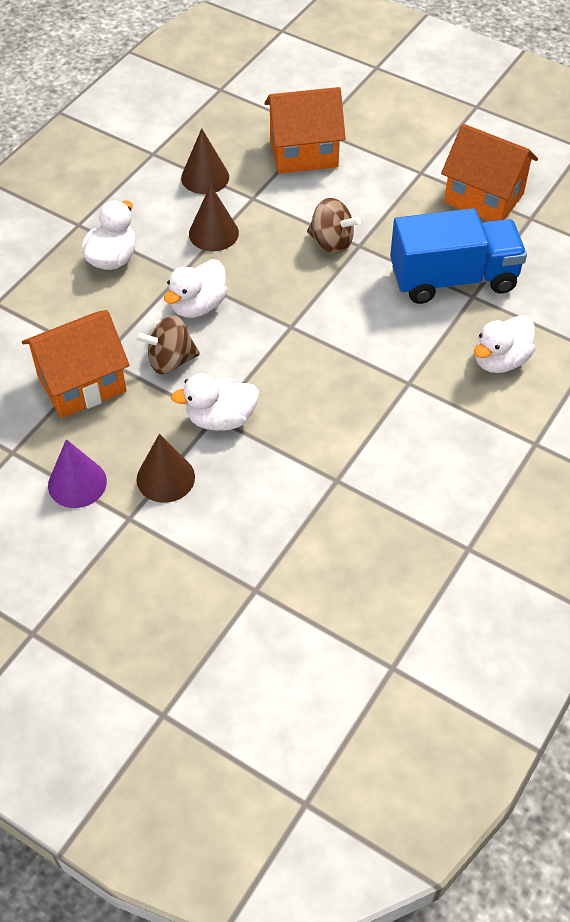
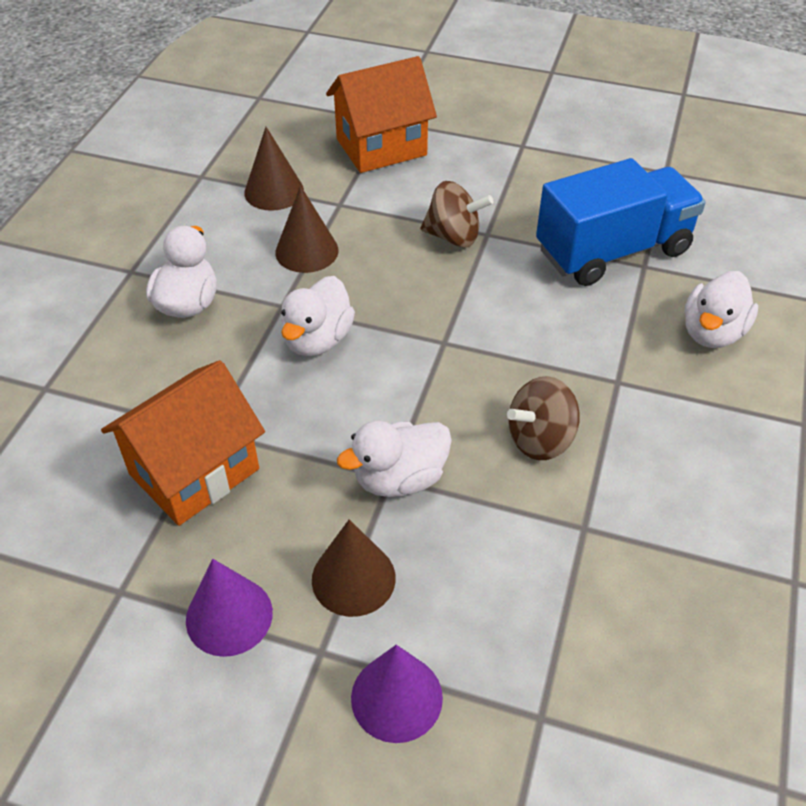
camera: 15 degrees left, 5 degrees down
brown spinning top [134,315,200,374] -> brown spinning top moved to [507,376,580,460]
orange house [441,124,538,221] -> none
none -> purple cone [351,645,443,743]

